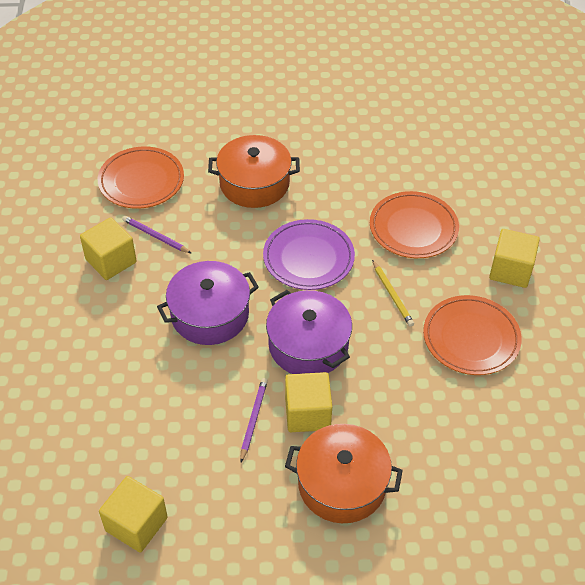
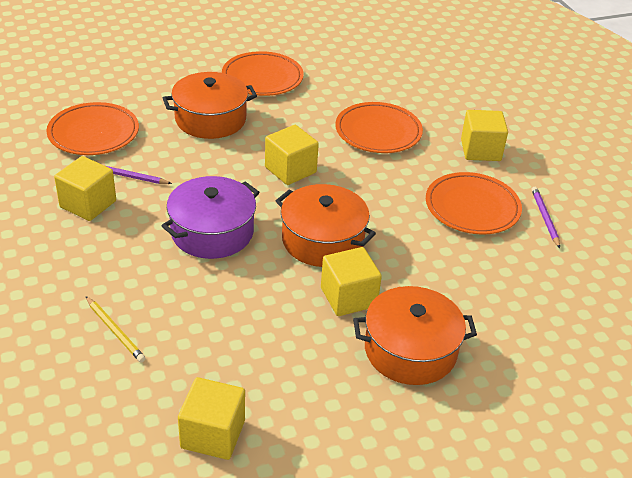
camera: 20 degrees left, 10 degrees down
purple pencil [240,378,268,462] -> purple pencil moved to [531,187,560,248]
purple plate [263,219,355,290] -> yellow cube [265,125,319,185]
purple pot [266,290,352,374] -> orange pot [276,184,376,267]
yellow pencil [372,260,414,327] -> yellow pencil moved to [86,296,146,363]
none -> orange plate [222,51,304,96]

